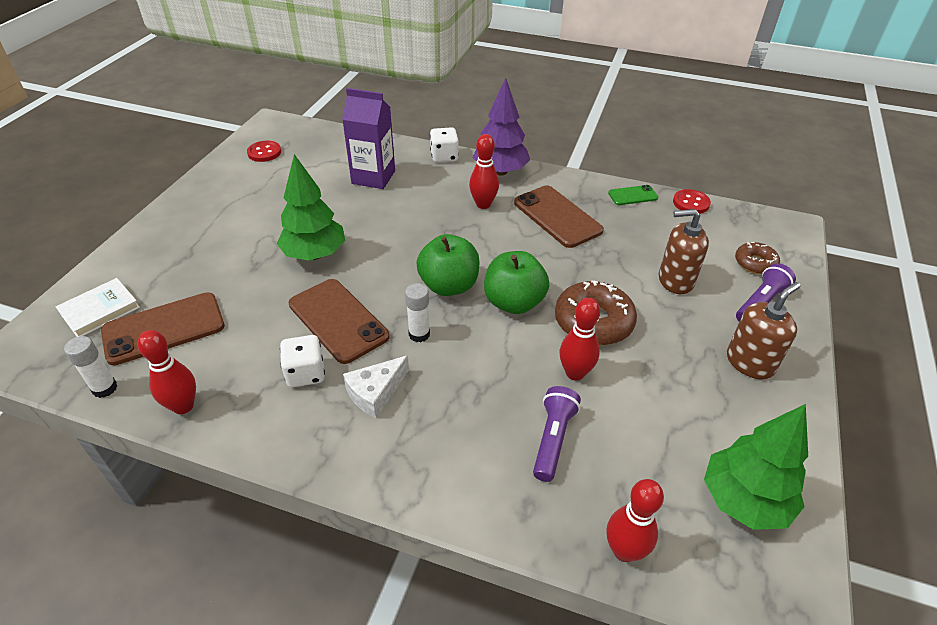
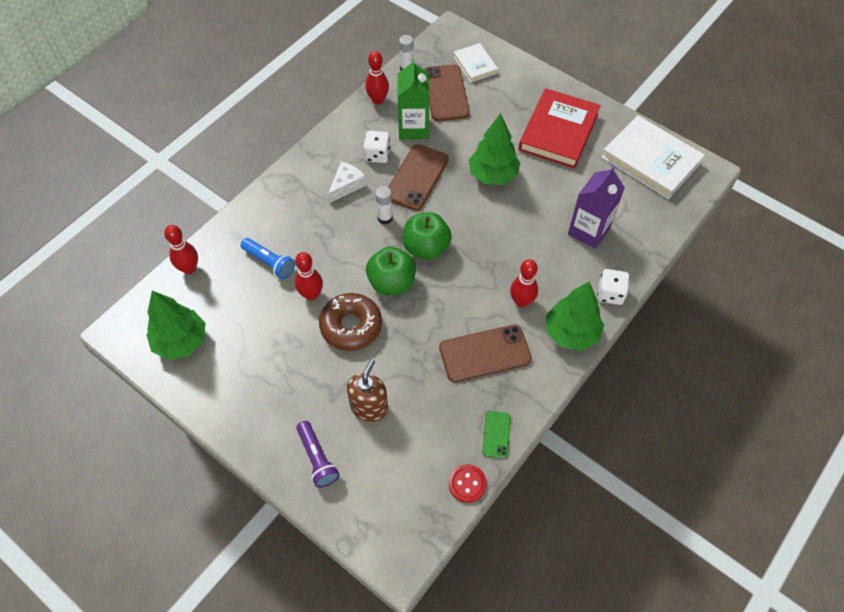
camera: 110 degrees right, 15 degrees up
red button [247,141,281,162] -> white book [602,115,705,199]
brown phone [289,279,389,364] -> brown phone turned 45 degrees counterclockwise [388,144,449,211]
white cheese [343,356,409,418] -> white cheese turned 60 degrees clockwise [328,162,366,203]
purple tree [473,78,530,176] -> green tree [546,281,604,351]
purple flashlight [533,386,581,482] -> blue flashlight [241,238,295,279]
brown soap dispenser [727,282,800,379] -> none
brown donut [735,242,780,274] -> none
none -> green carton [397,58,429,140]
none -> red book [518,88,601,169]

